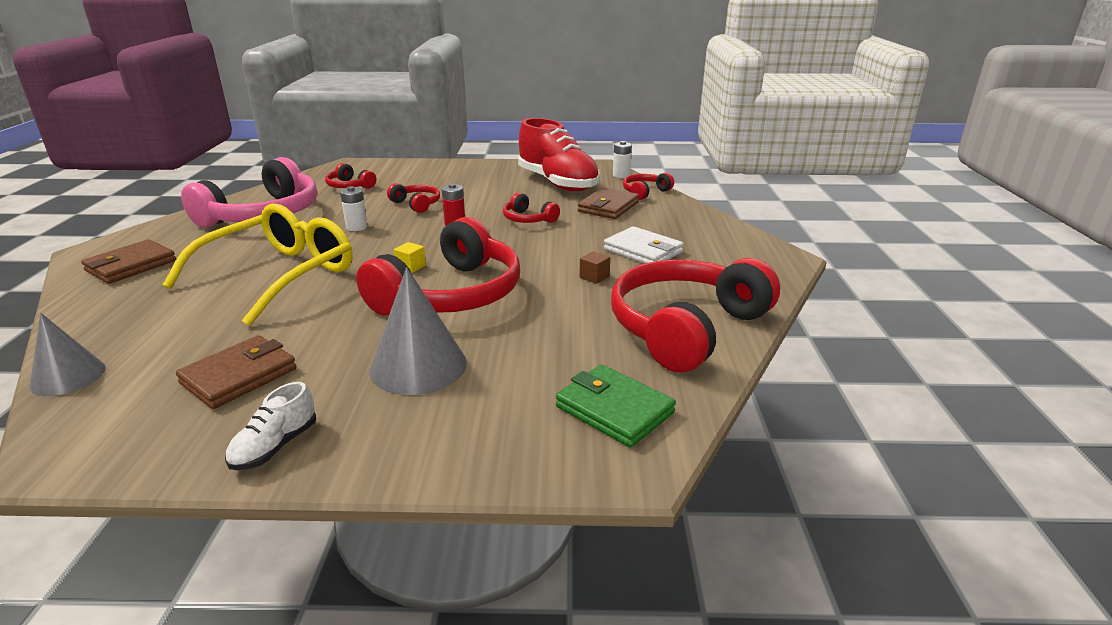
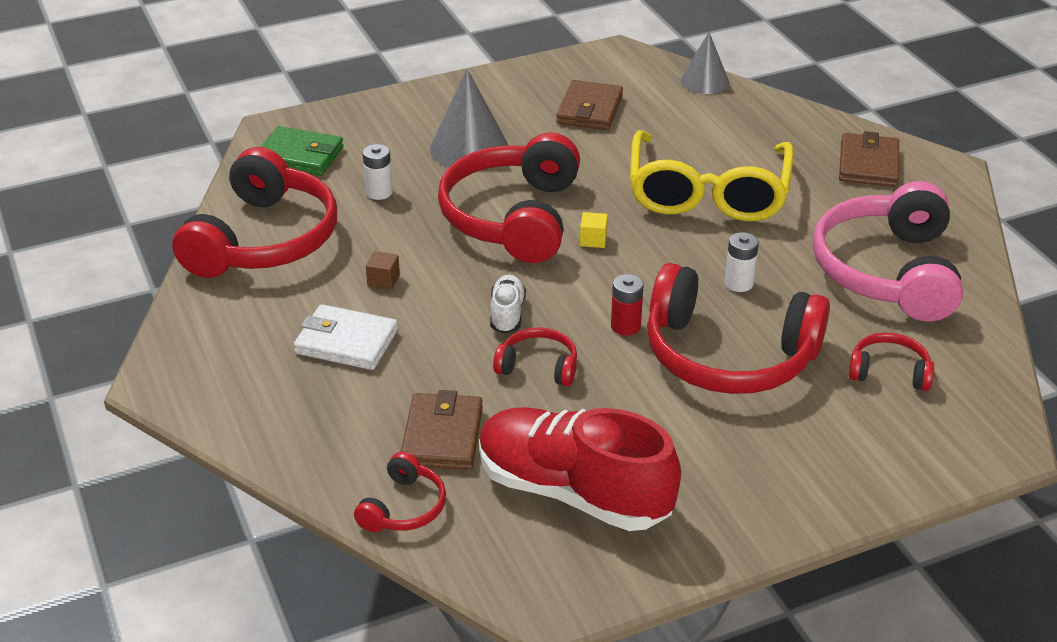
camera: 155 degrees right, 10 degrees up
white shoe [225,382,316,470] -> white shoe moved to [490,275,526,334]
red headphones [387,183,440,213] -> red headphones [647,263,830,394], size x2.19
white battery [613,141,632,178] -> white battery moved to [363,144,393,200]

